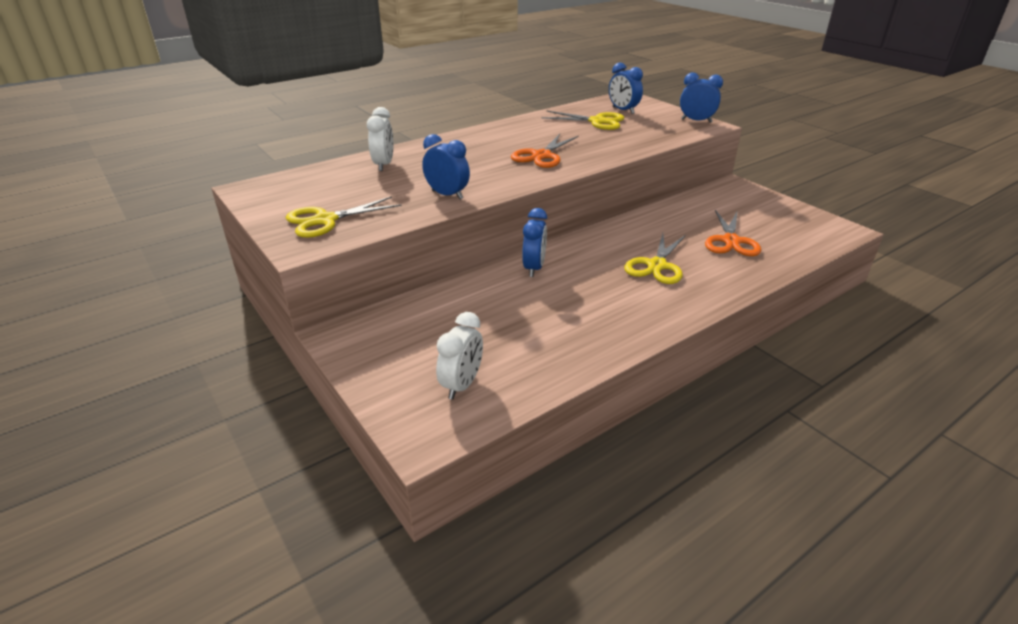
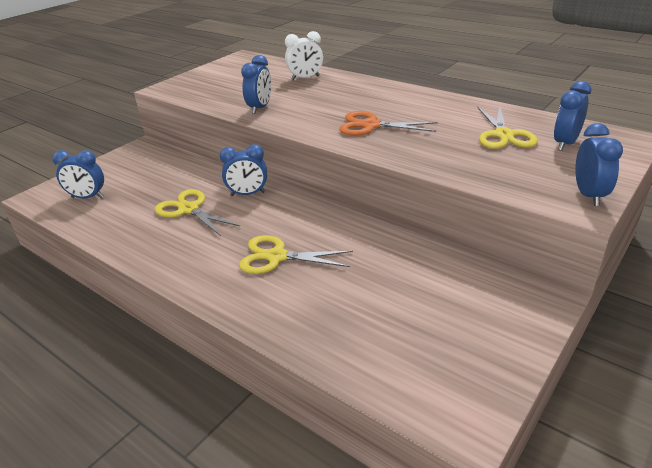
camera: 75 degrees right, 0 degrees up
yellow scissors [286,196,402,238] -> yellow scissors moved to [155,189,240,236]
white clock [436,312,483,400] -> blue clock [52,150,104,198]
orange scissors [705,210,761,256] -> none

